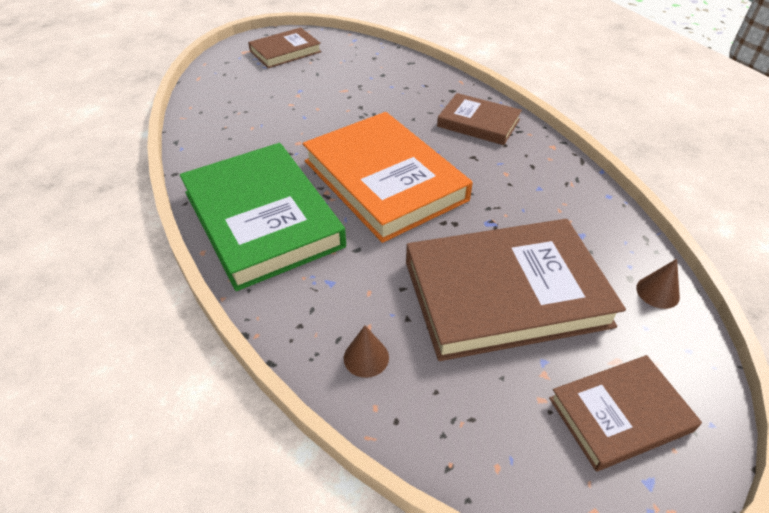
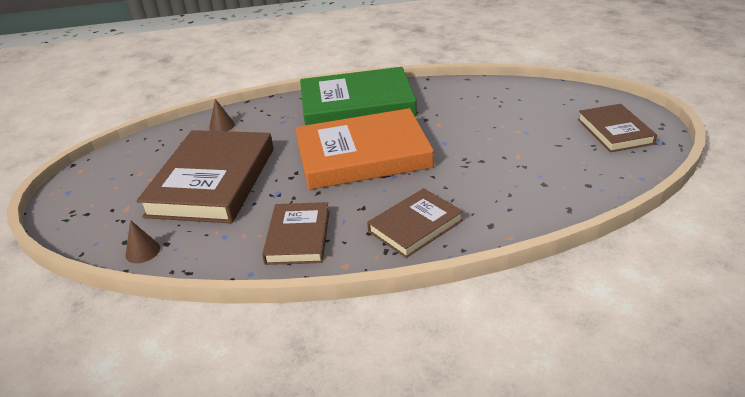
camera: 115 degrees right, 10 degrees down
brown book [549,355,702,471] -> brown book moved to [262,202,329,265]

